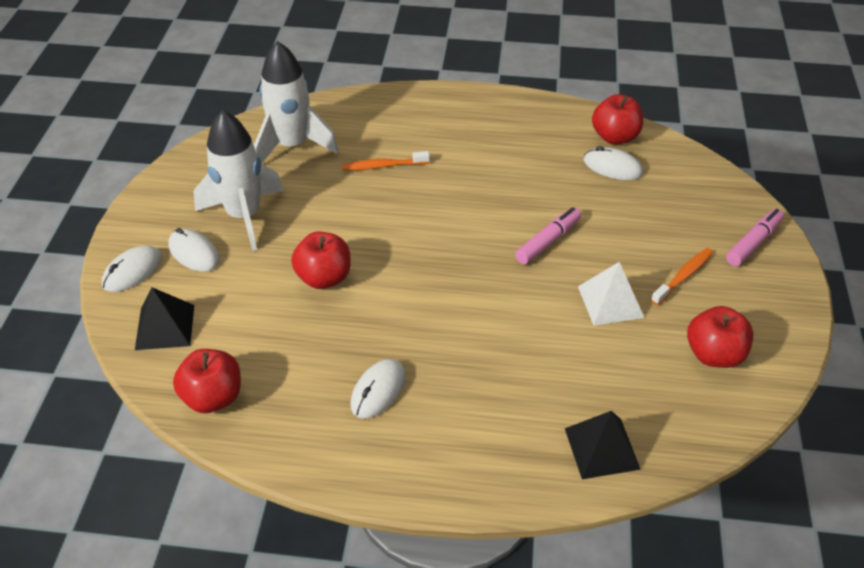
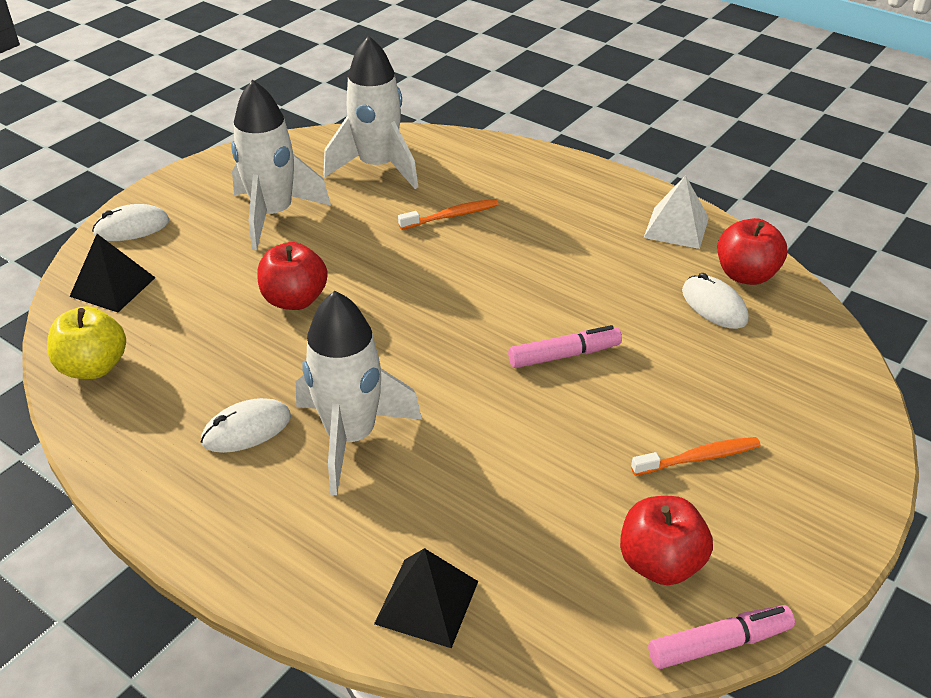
camera: 30 degrees right, 5 degrees down
white mouse [168,228,220,272] -> none
red apple [173,349,241,413] -> yellow apple [47,306,126,379]
orange toothbrush [342,151,430,171] -> orange toothbrush turned 135 degrees clockwise [398,199,499,230]
white pyramid [578,262,644,326] -> white pyramid moved to [644,175,709,249]
pink marker [726,209,784,266] -> pink marker moved to [648,605,795,669]
none -> white rocket [296,291,422,495]

